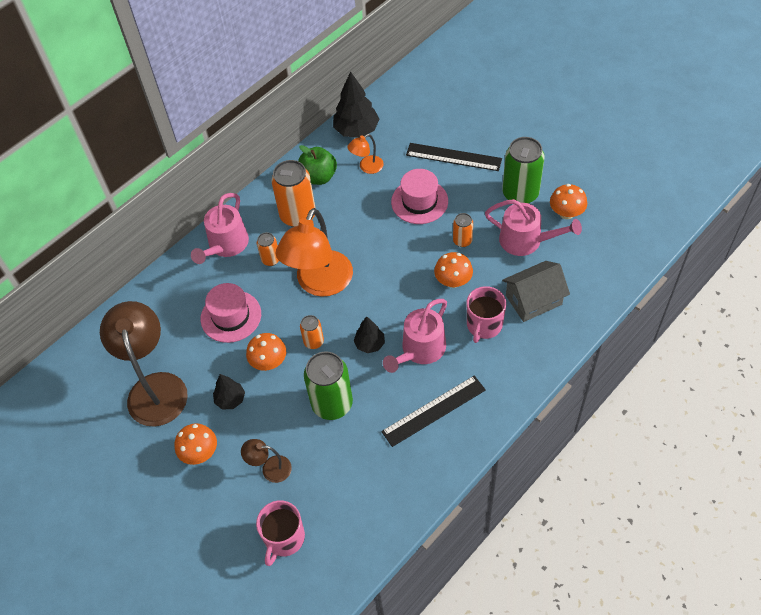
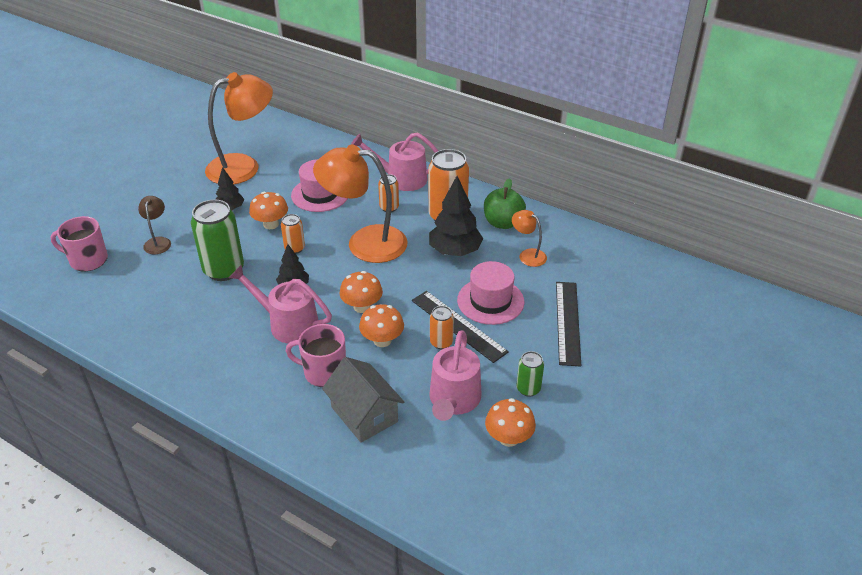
camera: 75 degrees right, 15 degrees down
brown lamp [100,301,188,426] -> orange lamp [205,72,273,184]
orange mushroom [174,423,217,465] -> orange mushroom moved to [340,271,383,313]
black tree [333,71,380,138] -> black tree moved to [429,176,483,256]
black ruler [381,376,486,447] -> black ruler moved to [412,291,509,363]
green can [502,137,545,204] -> green can [517,351,544,397], size x0.51

